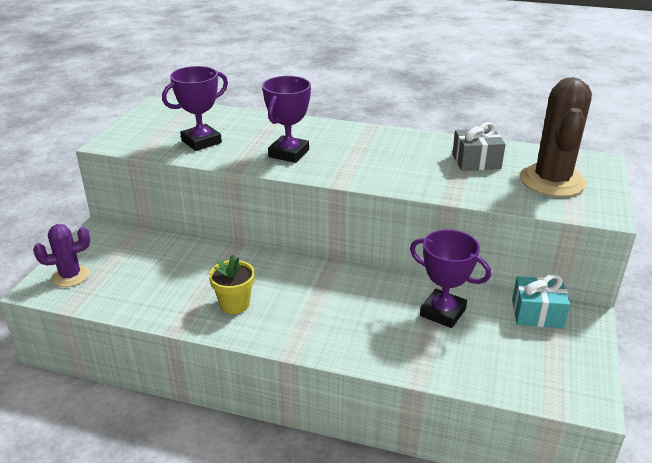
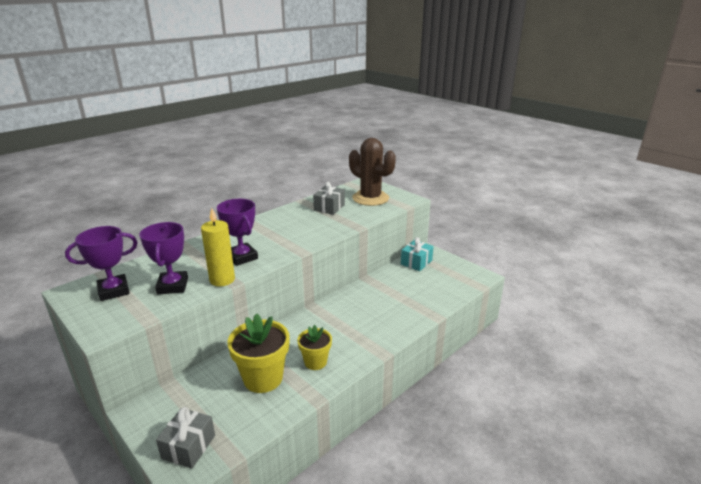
camera: 60 degrees left, 5 degrees down
purple cactus [33,224,90,287] -> grey gift [156,407,215,469]
purple trophy [410,230,491,328] -> purple trophy moved to [65,226,138,301]
none -> yellow candle [201,208,235,286]
none -> yellow flower pot [227,314,289,393]

